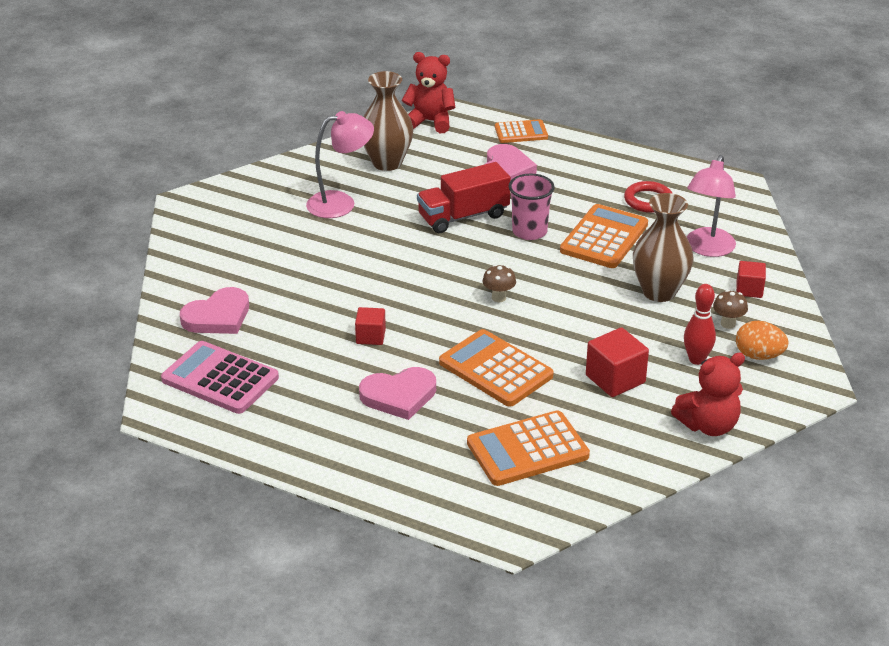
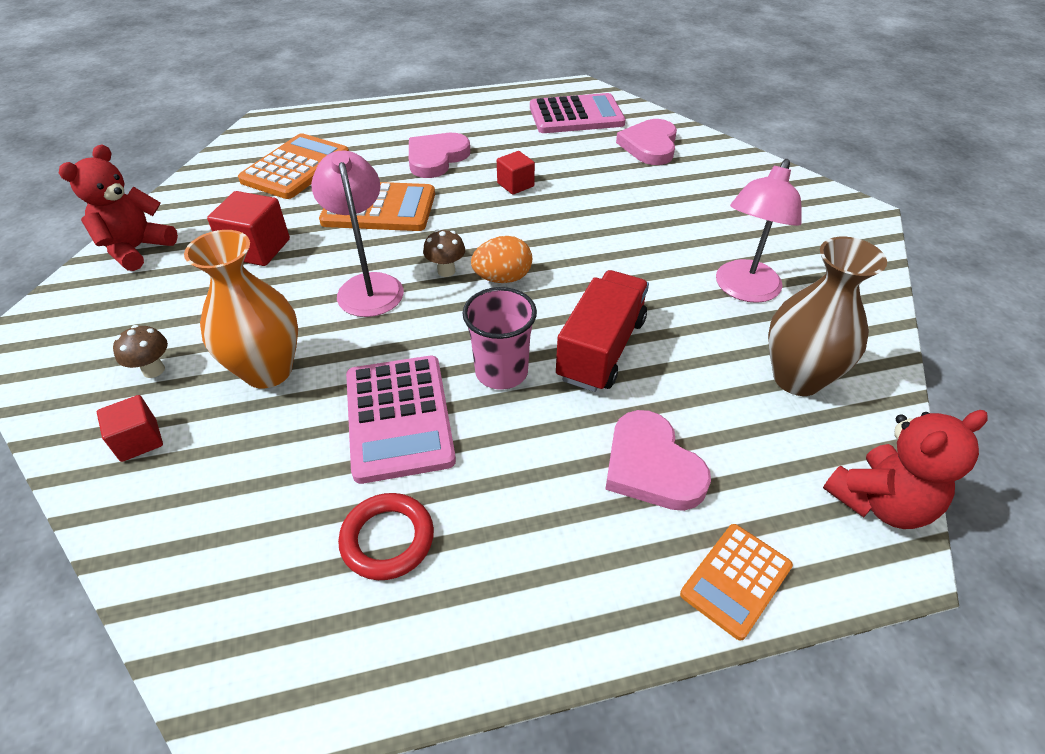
camera: 140 degrees right, 10 degrees up
orange calculator [560,204,648,268] -> pink calculator [346,356,456,484]
brown vase [633,193,694,302] -> orange vase [184,230,298,389]
red bowling pin [684,284,716,365] -> none
pink lamp [687,155,736,257] -> pink lamp moved to [311,151,404,317]
orange egg [736,321,788,360] -> orange egg moved to [471,236,532,283]

